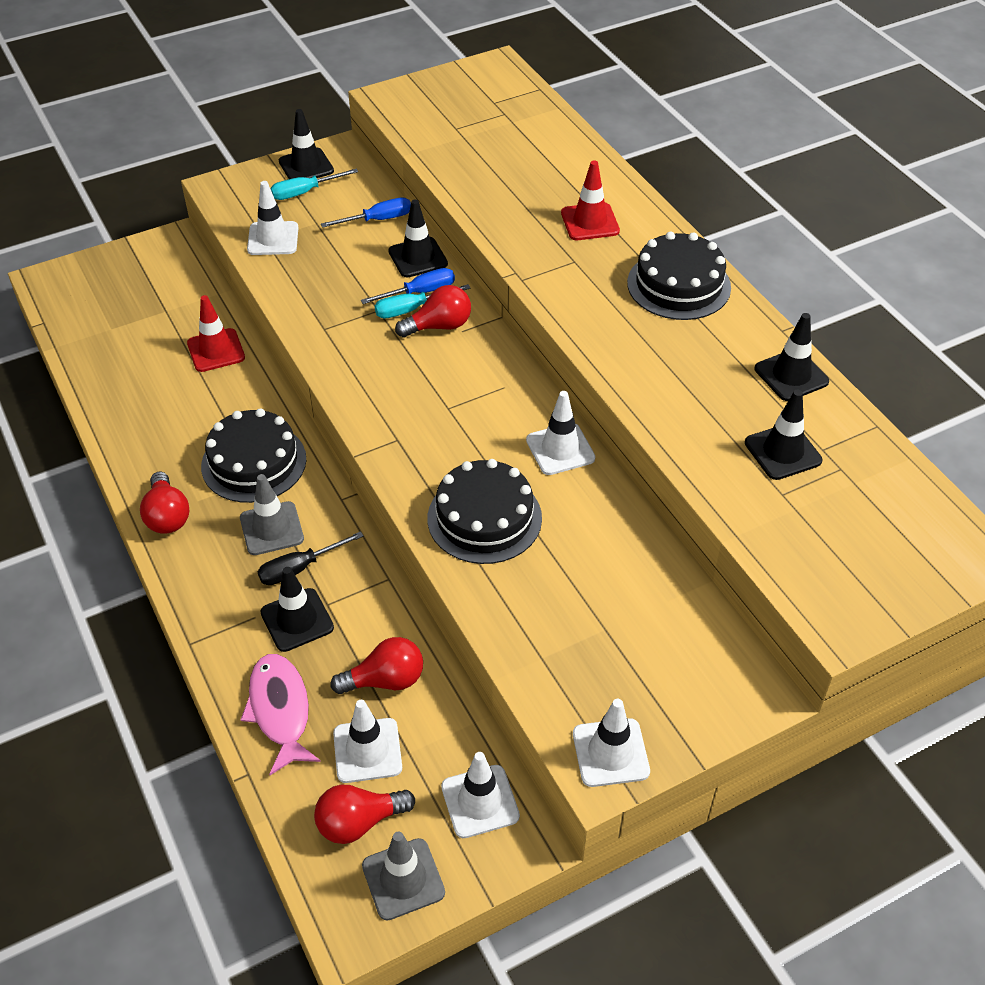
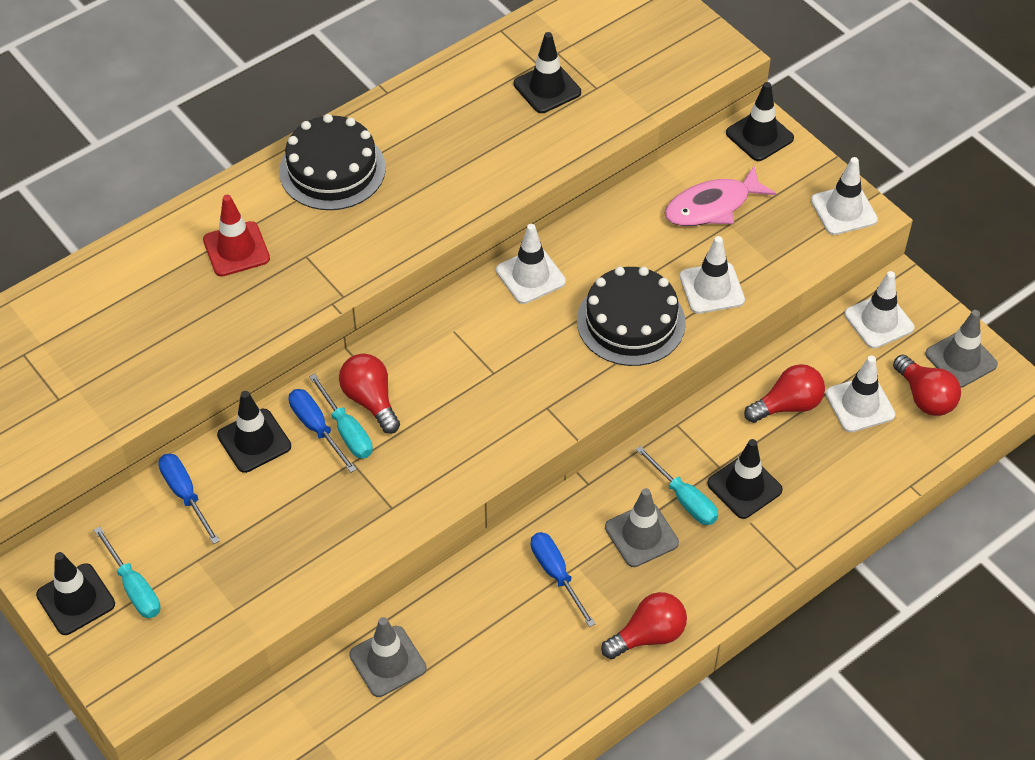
camera: 100 degrees left, 5 degrees up
red traffic cone [187,295,245,372] -> grey traffic cone [349,617,427,697]
black cake [201,409,306,503] -> blue screwdriver [531,532,595,627]
pink fish [240,654,321,775] -> pink fish moved to [665,166,776,226]
white traffic cone [247,181,299,255] -> white traffic cone moved to [680,236,745,314]
black screwdriver [258,531,364,585] -> turquoise screwdriver [636,446,718,525]
red light bulb [330,637,423,694] -> red light bulb turned 90 degrees clockwise [744,364,825,423]
black traffic cone [755,313,829,401] -> black traffic cone moved to [726,82,794,161]

